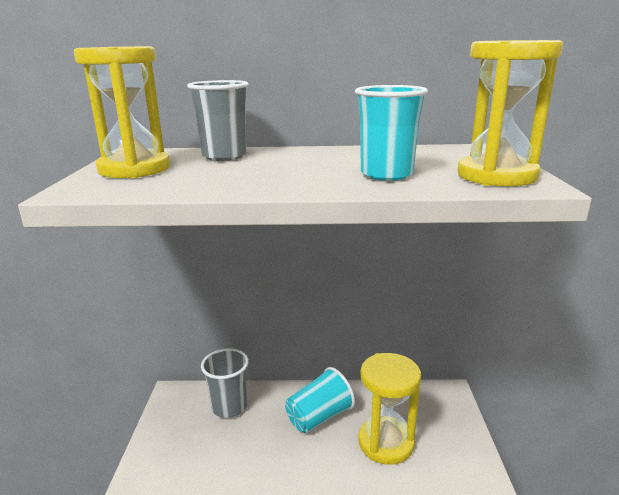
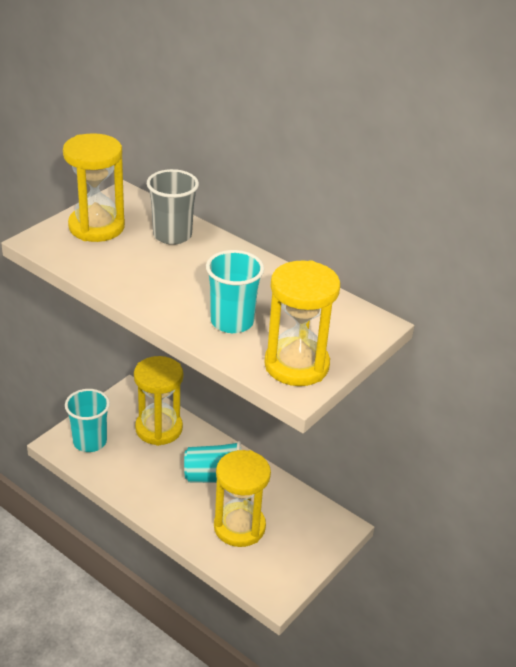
camera: 35 degrees right, 15 degrees up
grey cup [201,348,249,418] -> yellow hourglass [134,356,183,446]
none -> turquoise cup [65,389,110,452]

